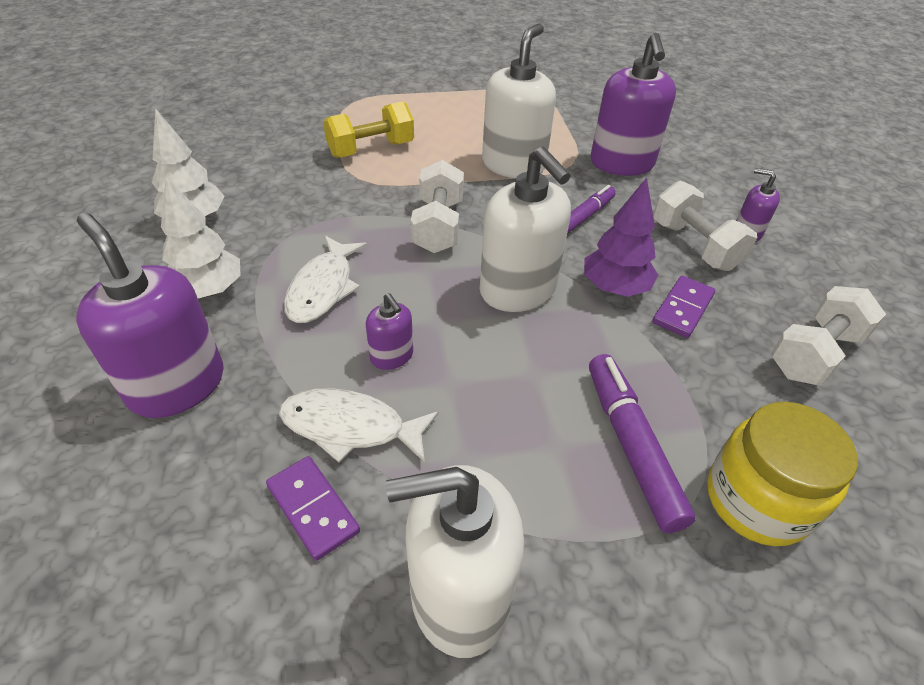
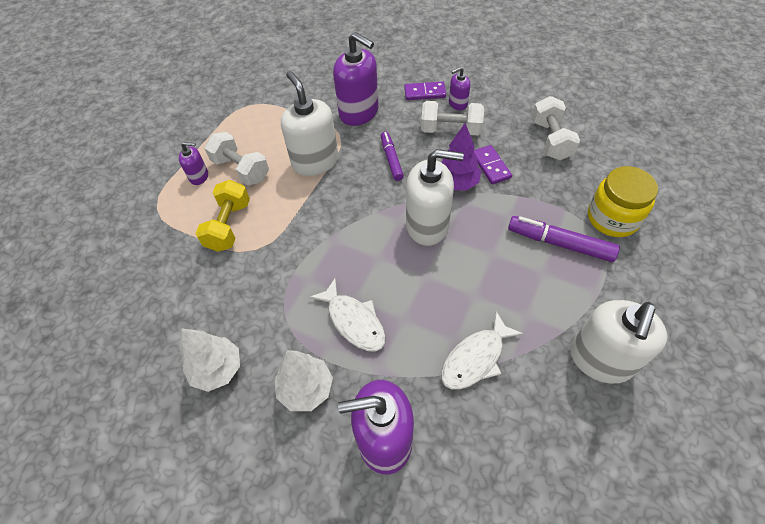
camera: 50 degrees left, 10 degrees up
purple domino [266,456,360,561] -> purple domino moved to [404,82,446,100]
purple soap dispenser [366,293,413,370] -> purple soap dispenser moved to [179,142,208,185]
white dumbbell [411,160,464,253] -> white dumbbell moved to [204,132,269,186]

